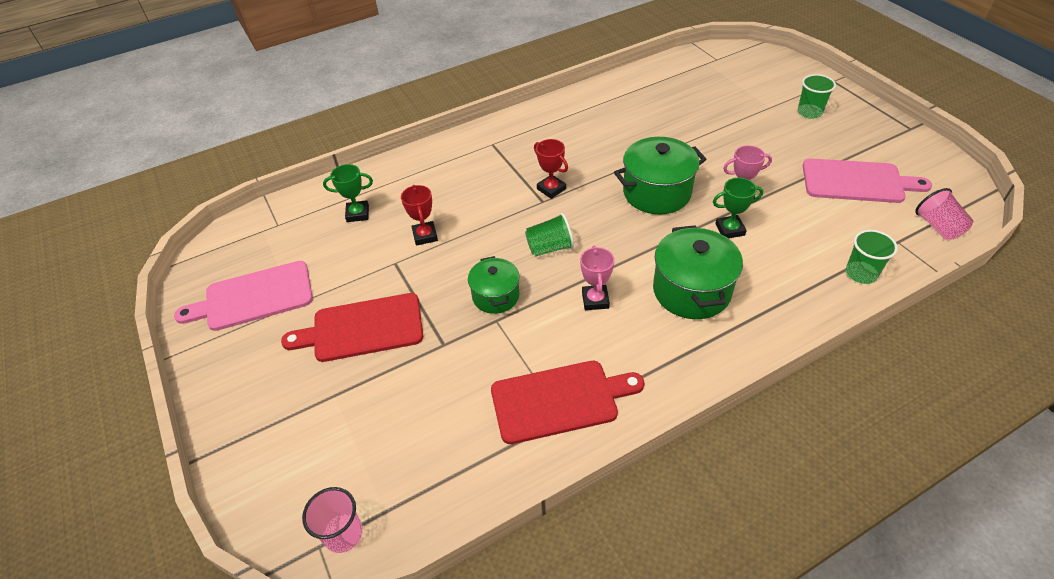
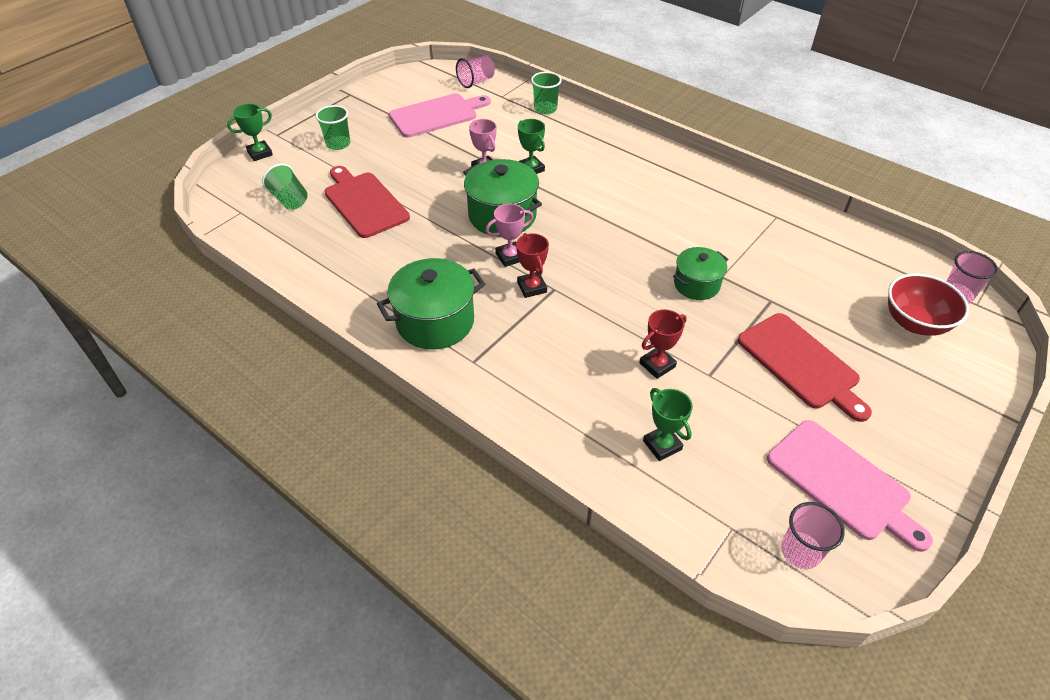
camera: 115 degrees left, 0 degrees up
red cutting board [491,361,645,444] -> red cutting board moved to [324,166,410,238]
green cup [525,213,574,257] -> green cup moved to [262,164,308,210]
red trophy [534,139,568,199] -> red trophy turned 45 degrees counterclockwise [516,233,549,298]
pink trophy [580,245,614,310] -> pink trophy moved to [485,204,533,267]
green pot [653,225,743,319] -> green pot moved to [377,258,485,349]
pink cutting board [803,158,932,203] -> pink cutting board turned 75 degrees clockwise [389,93,491,138]
none -> green trophy [227,104,273,161]
none -> pink cup [781,502,845,569]
none -> red bowl [888,273,969,336]

